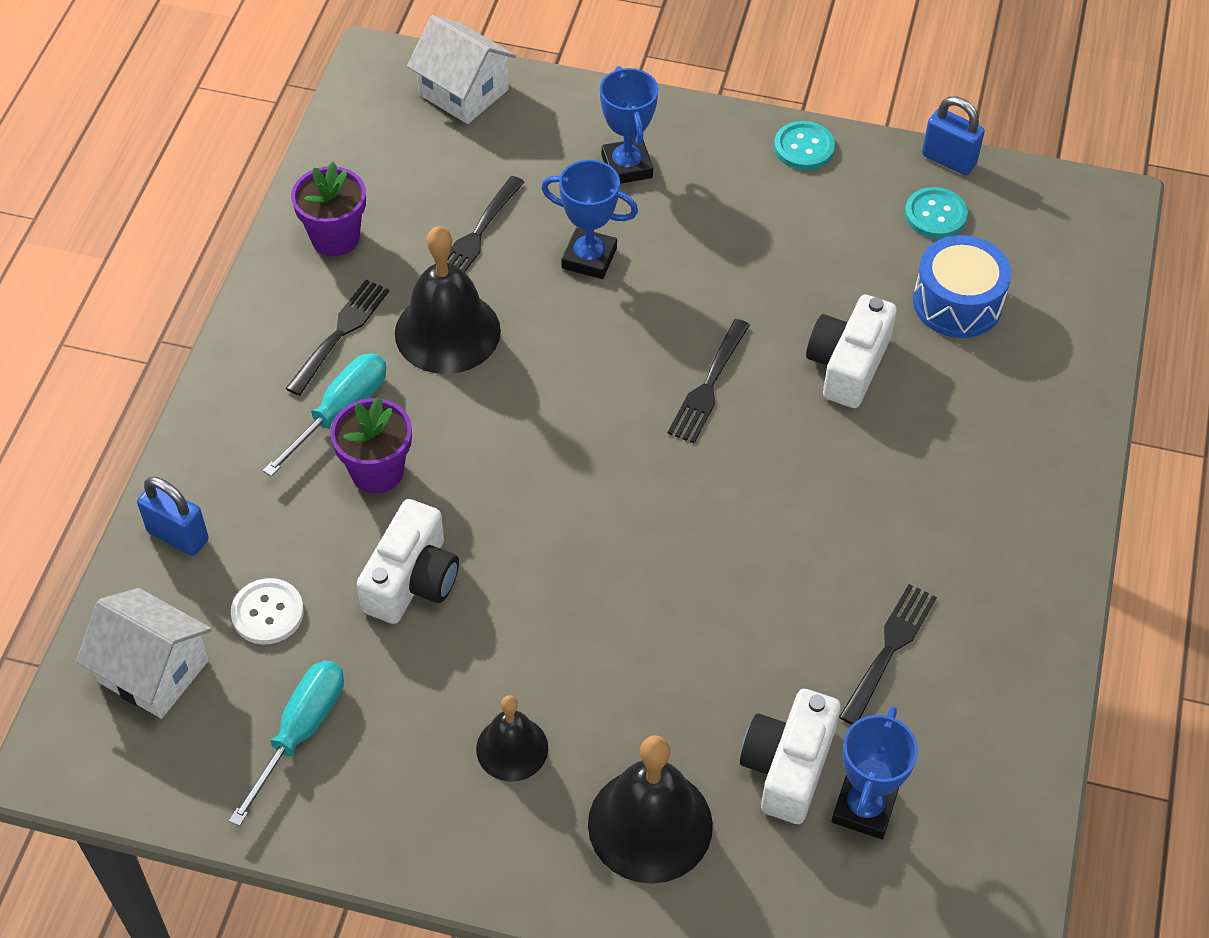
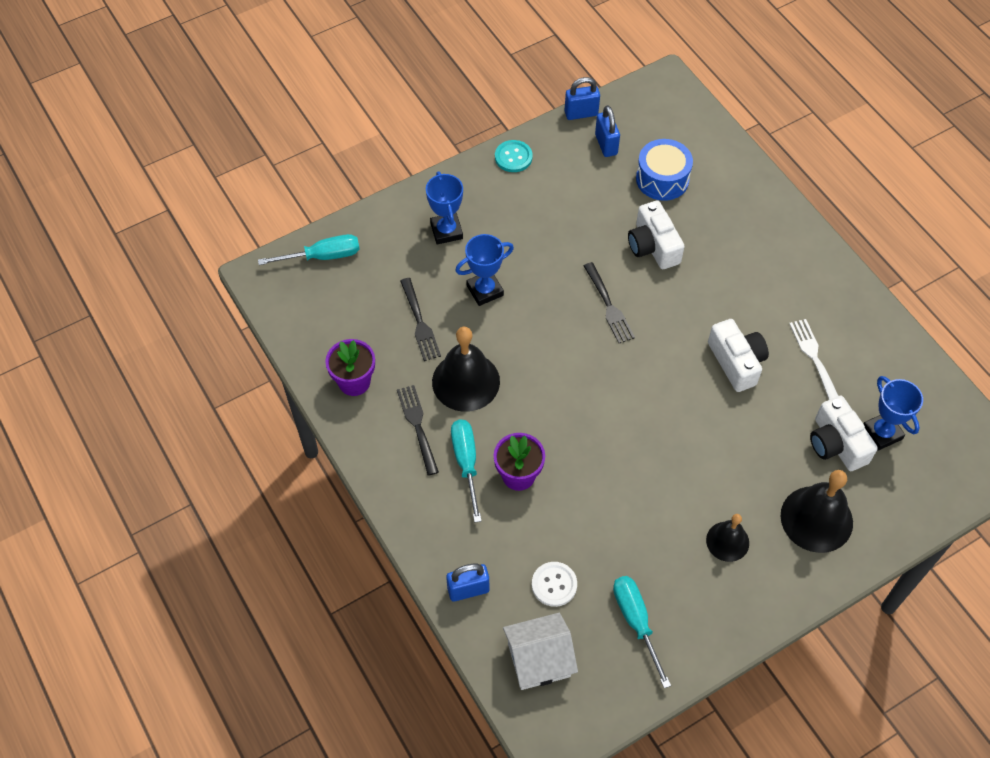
camera: 45 degrees left, 5 degrees up
white camera [357,499,459,624] -> white camera moved to [708,319,769,392]
white house [407,15,516,124] -> turquoise screwdriver [258,234,360,265]
blue trophy [600,66,658,184] -> blue trophy turned 45 degrees clockwise [426,171,463,244]
black fork [839,584,937,725] -> white fork [789,319,838,400]
turquoise button [905,187,968,239] -> blue padlock [595,105,620,157]

